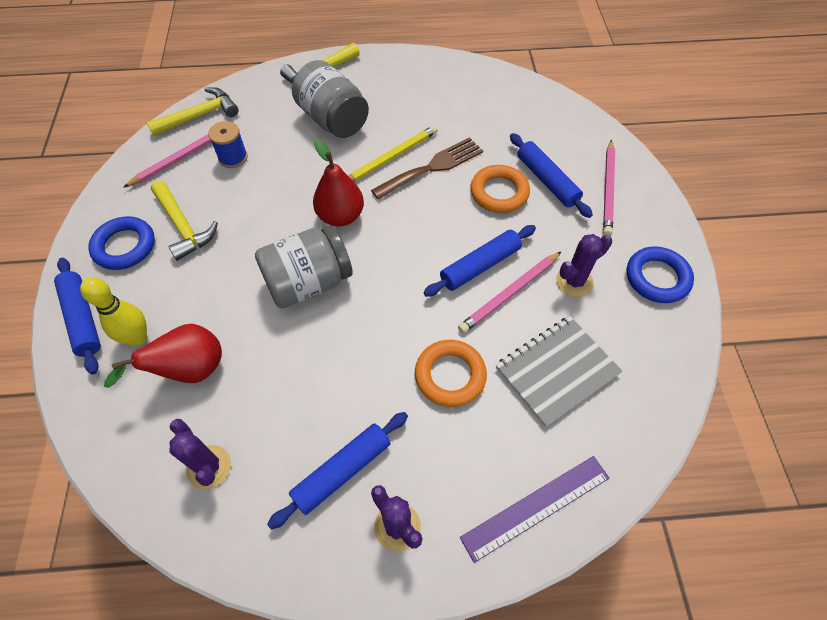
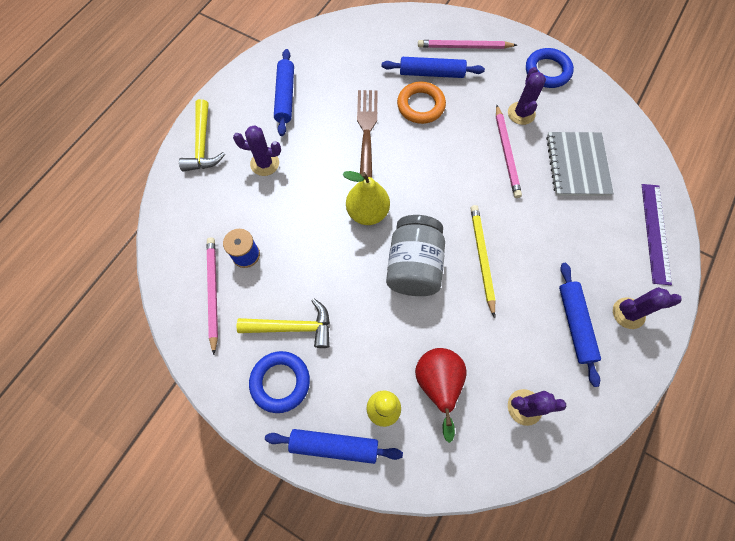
camera: 55 degrees left, 10 degrees up
yellow hammer [146,87,238,136] -> none
grey jar [292,60,369,138] -> purple cactus [233,125,281,176]
red pear [313,138,364,227] -> yellow pear [343,171,390,225]
yellow pencil [349,125,438,182] -> yellow pencil moved to [471,205,496,317]
orange ring [415,340,487,407] -> none
blue rolling pin [423,225,536,297] -> blue rolling pin moved to [274,49,294,136]
pink pencil [603,140,615,236] -> pink pencil turned 135 degrees clockwise [418,40,517,49]

